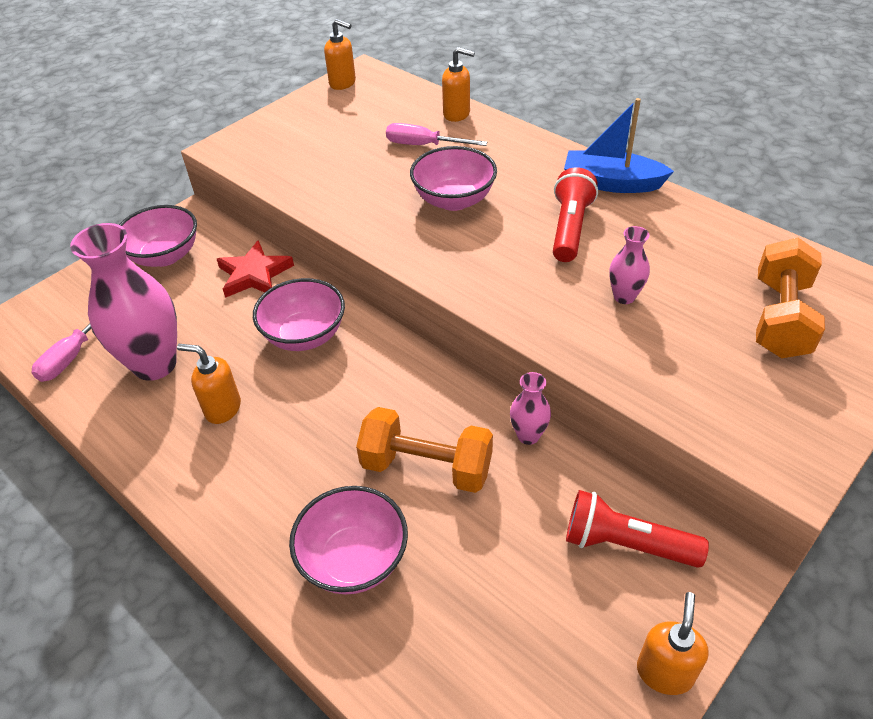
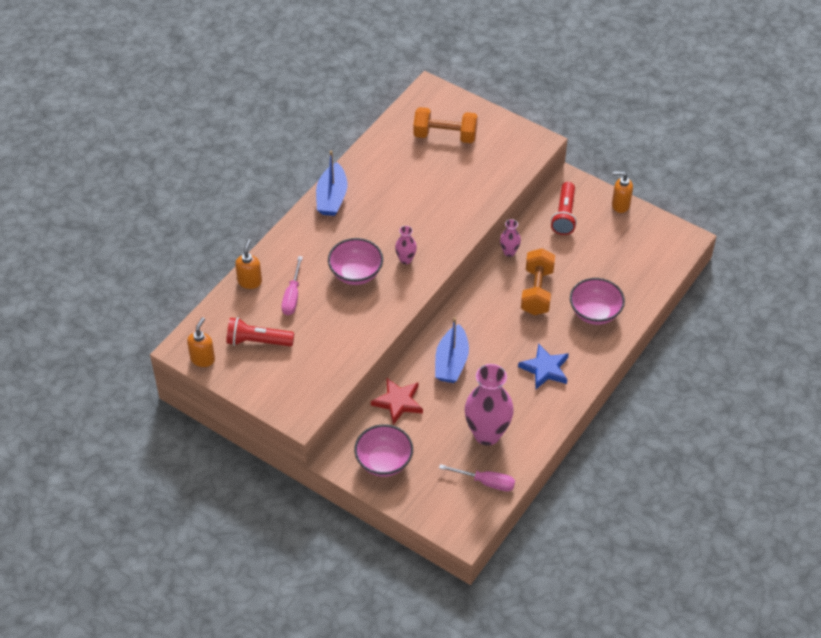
camera: 100 degrees left, 5 degrees up
orange soap dispenser [177,344,241,424] -> none
pink bowl [253,278,345,351] -> blue boat [435,317,469,383]
red flashlight [553,168,598,262] -> red flashlight moved to [226,317,294,346]
pink vase [609,226,650,304] -> pink vase moved to [395,226,417,264]
none -> blue star [518,344,569,389]

